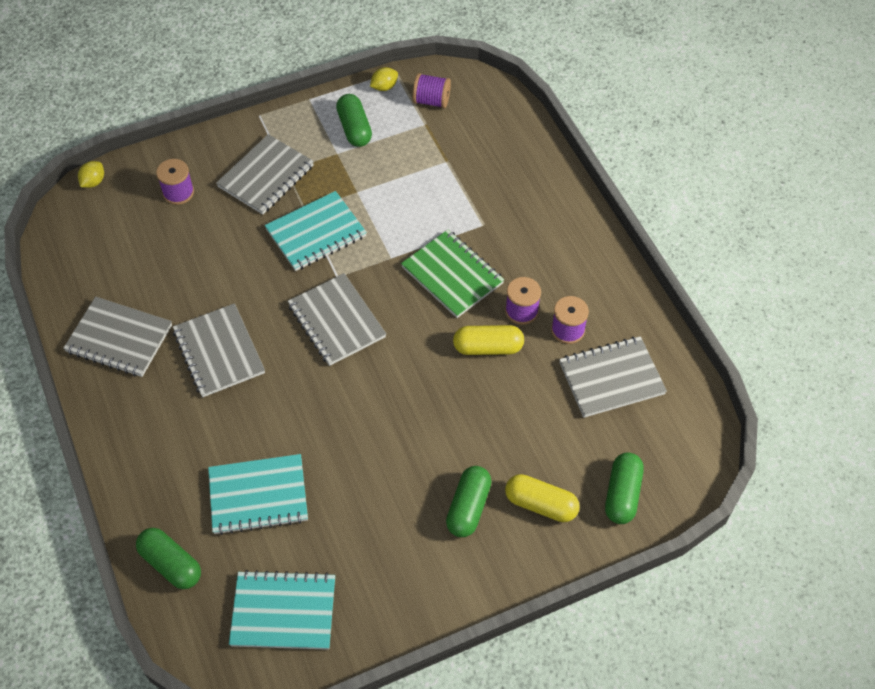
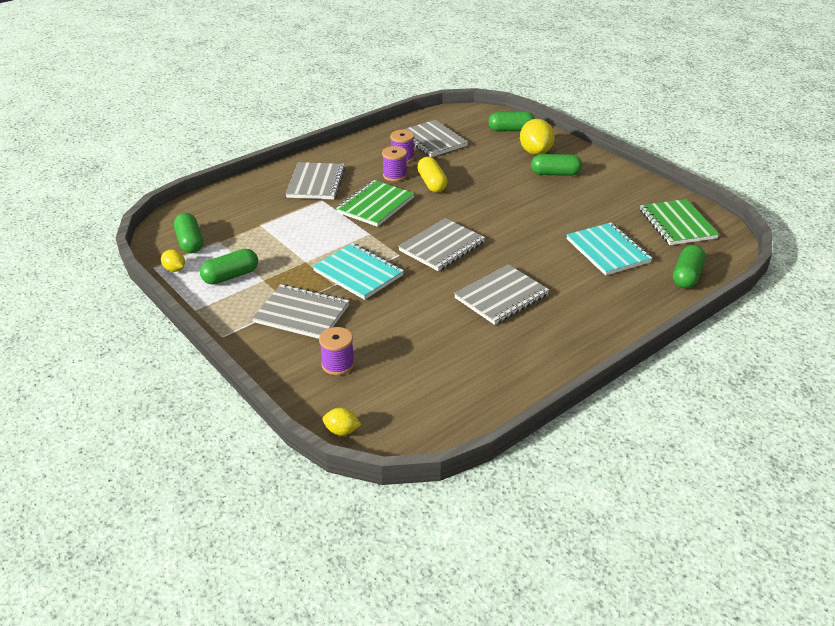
camera: 105 degrees left, 20 degrees down
grey notebook [63,297,172,377] -> grey notebook moved to [285,162,345,199]
turquoise notebook [229,570,335,650] -> green notebook [640,199,719,245]
purple spool [412,73,451,108] -> green capsule [174,213,203,253]
yellow capsule [505,474,580,522] -> yellow lemon [520,119,555,155]

